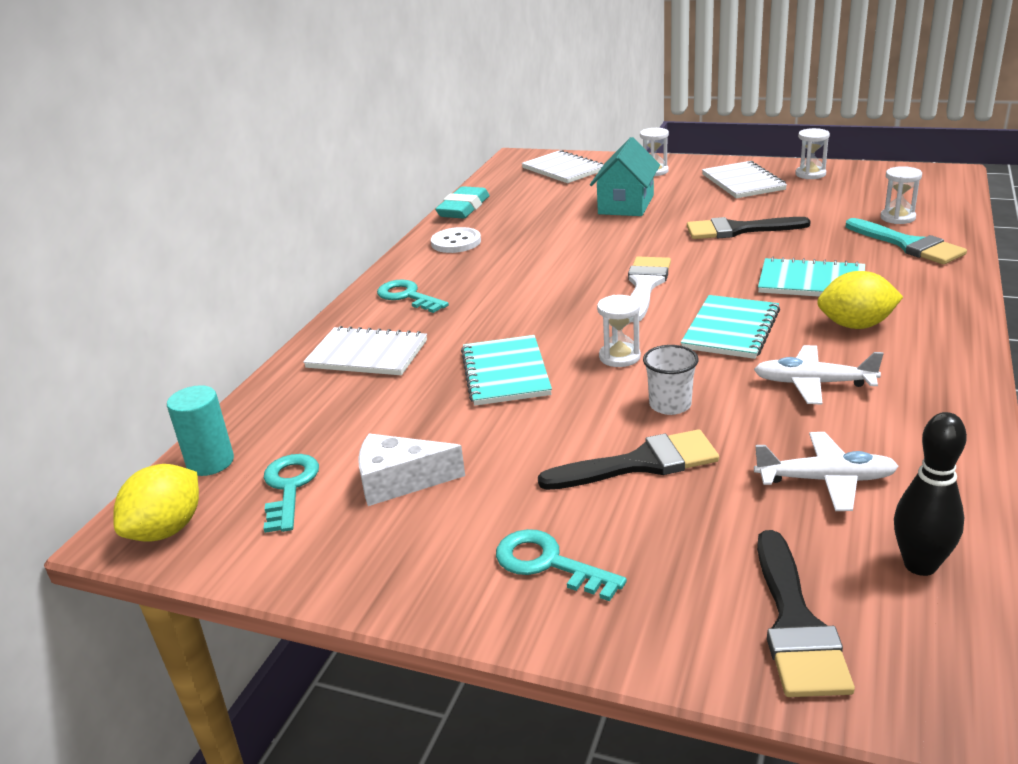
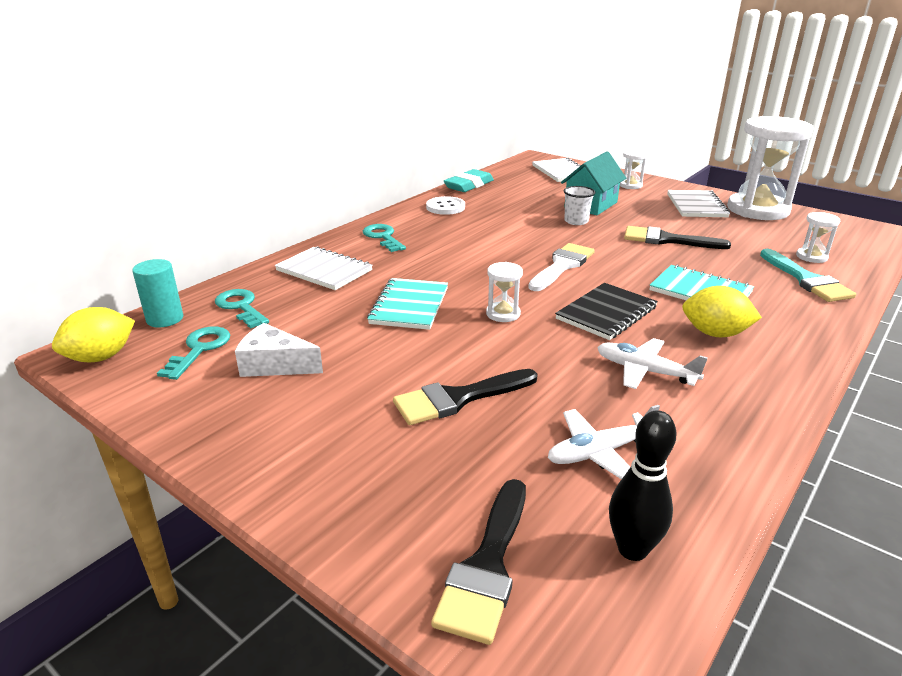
camera: 15 degrees right, 0 degrees up
turquoise key [496,529,627,601] -> turquoise key moved to [215,289,269,329]
black brush [538,429,719,490] -> black brush turned 150 degrees clockwise [393,369,538,425]
white cup [643,345,699,415] -> white cup moved to [564,186,595,225]
turquoise notebook [681,295,780,359] -> black notebook [555,283,658,340]
white plane [754,432,899,511] -> white plane turned 135 degrees clockwise [548,405,660,479]
white hourglass [795,128,830,179] -> white hourglass [727,116,813,220], size x2.35

